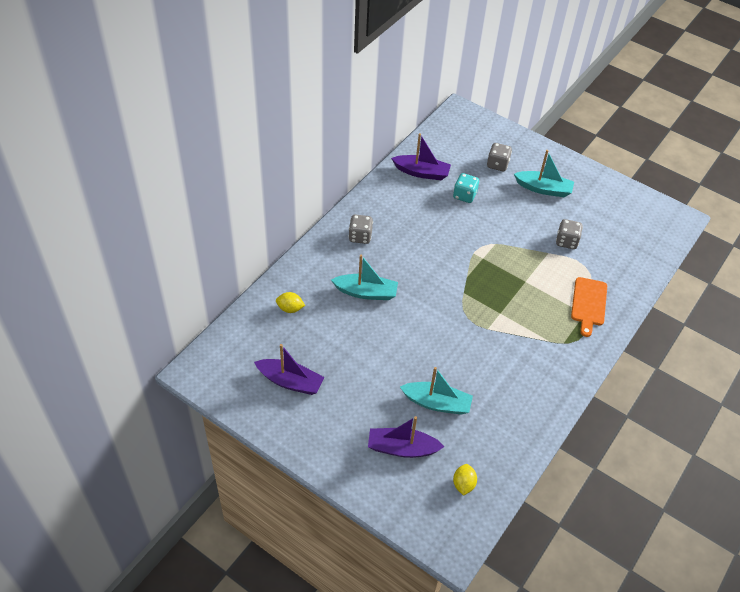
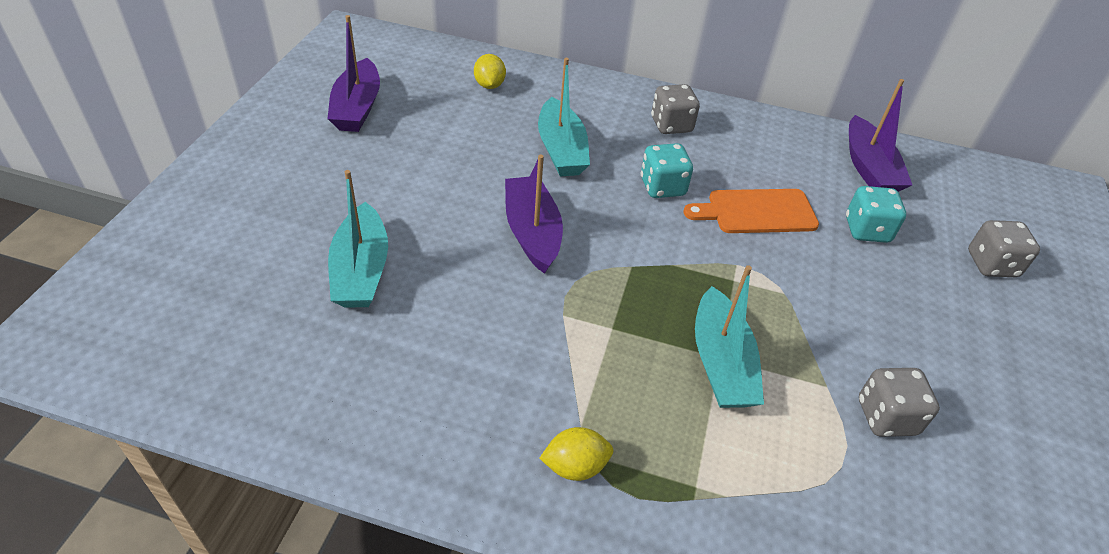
camera: 70 degrees right, 5 degrees down
purple boat [368,416,445,458] -> purple boat moved to [505,155,563,274]
yellow lemon [453,464,477,496] -> yellow lemon moved to [539,427,614,481]
turquoise boat [514,150,574,197] -> turquoise boat moved to [695,265,764,408]
orange cutting board [571,277,607,337] -> orange cutting board moved to [684,189,819,233]
none -> turquoise dice [641,143,693,198]

